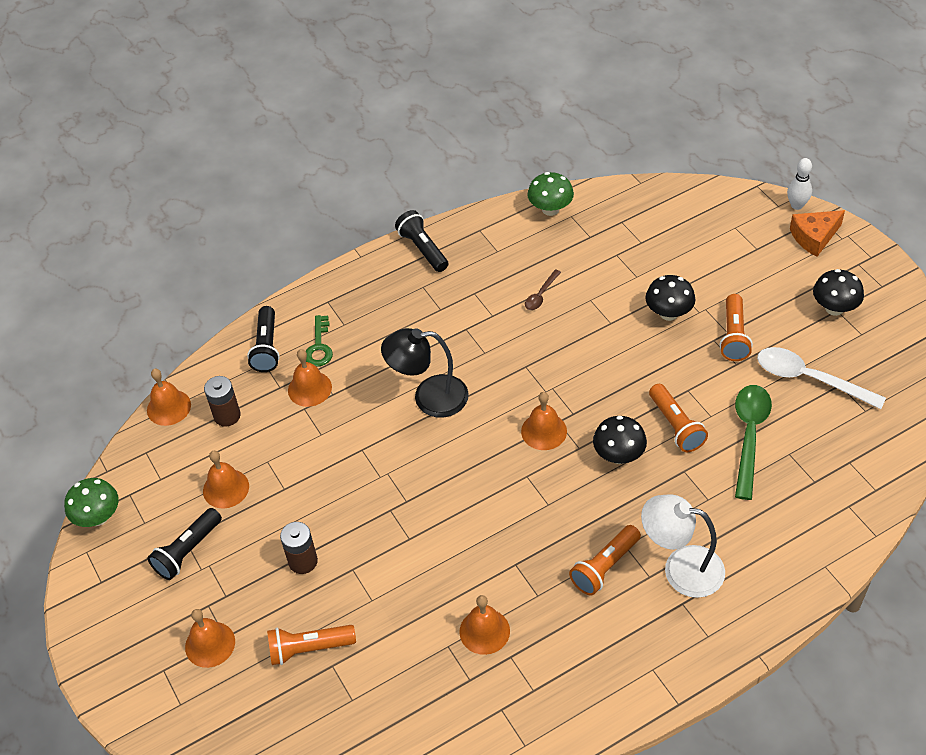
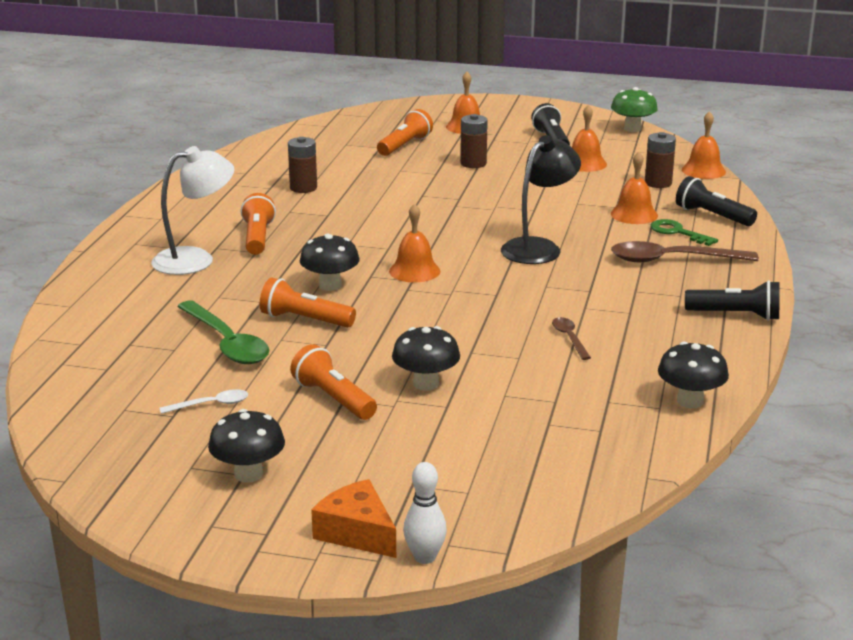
camera: 130 degrees right, 25 degrees down
orange bell [459,595,510,655] -> brown battery [288,137,317,193]
green mushroom [527,172,574,216] -> black mushroom [658,342,729,408]
white spoon [757,347,886,409] -> white spoon [159,389,248,414], size x0.50
orange cheese [790,210,845,257] -> orange cheese turned 60 degrees counterclockwise [311,479,396,558]
none -> brown spoon [611,241,759,262]

